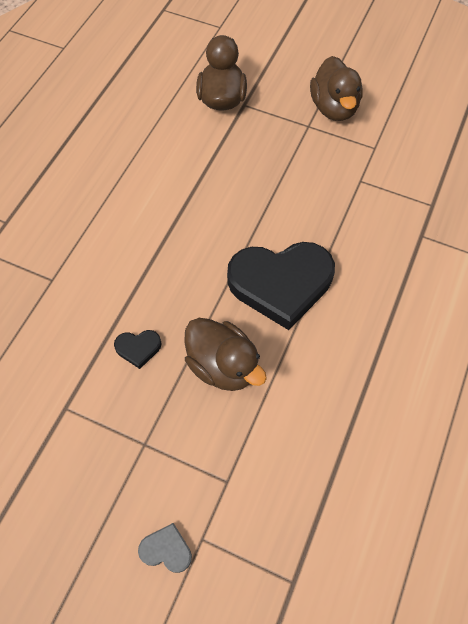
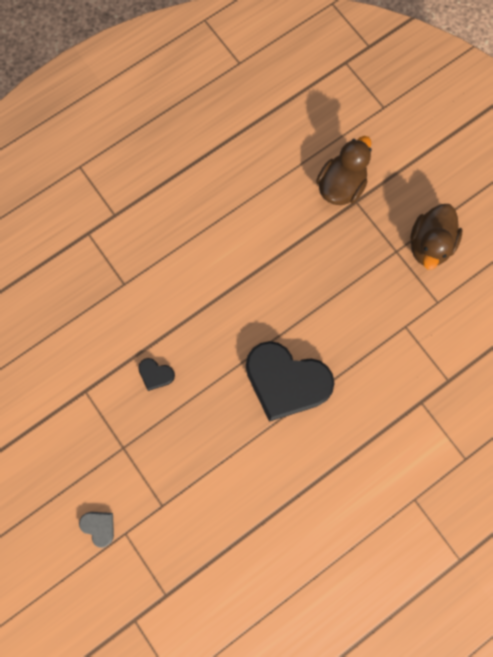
camera: 30 degrees right, 15 degrees up
brown duck [184,318,267,391] -> none

